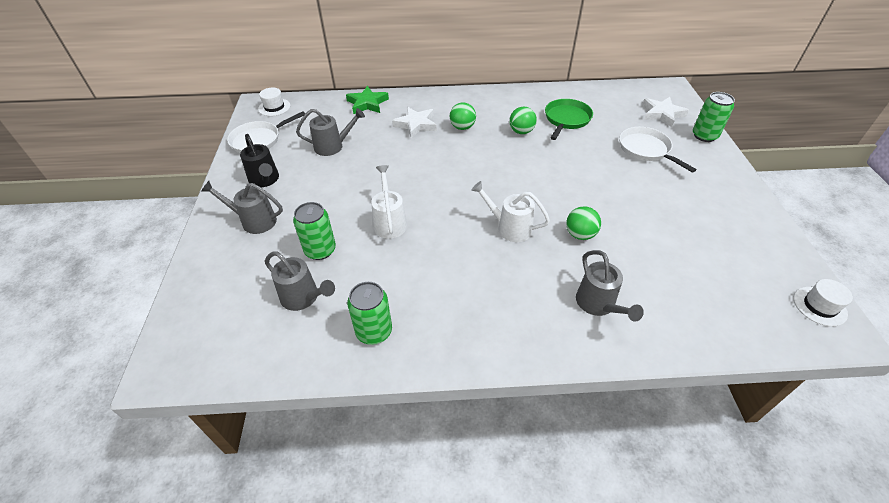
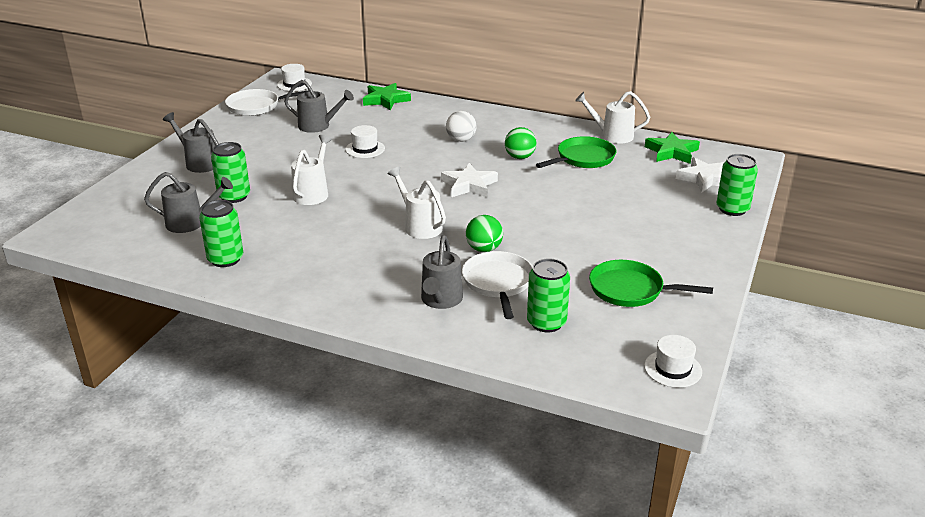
camera: 25 degrees right, 15 degrees down
black watering can [240,134,279,188] -> none
grey watering can [265,251,335,311] -> grey watering can turned 60 degrees counterclockwise [144,172,233,233]
white star [392,107,437,138] -> white star moved to [441,163,498,197]
green ball [450,103,476,130] -> white ball [446,111,477,142]
white pan [619,127,697,173] -> white pan moved to [462,251,533,319]
none -> white hat [345,125,385,158]
none -> green can [527,258,570,333]
none -> white watering can [575,91,650,144]
none -> green pan [589,260,713,307]
none -> green star [645,132,700,164]

